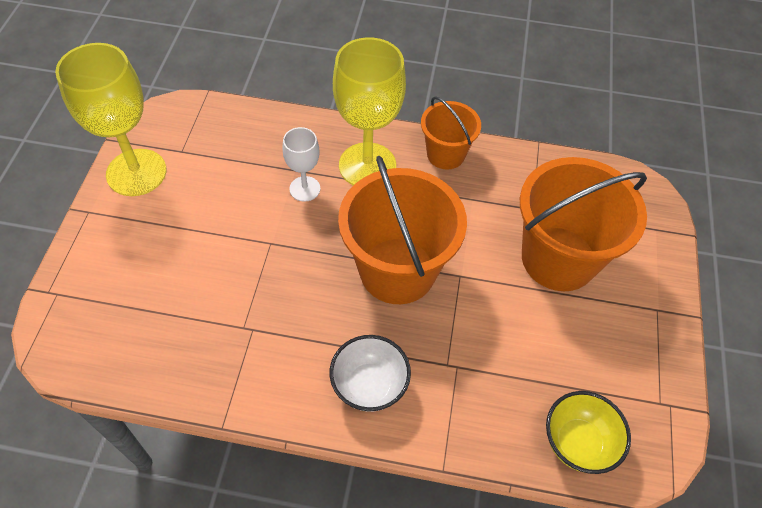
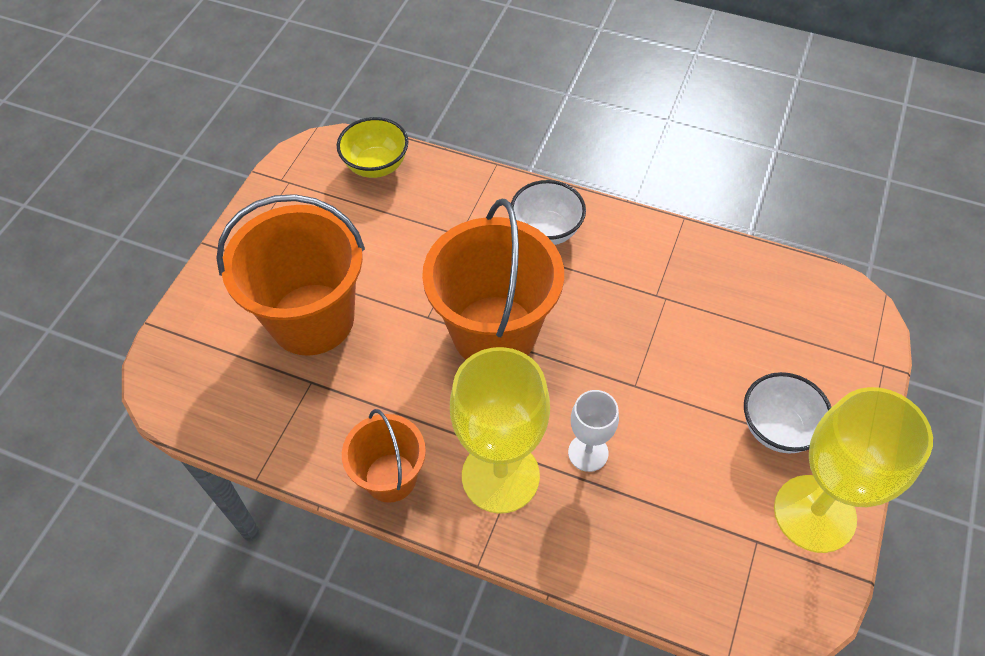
camera: 165 degrees left, 0 degrees up
none -> white bowl [744,372,831,454]

